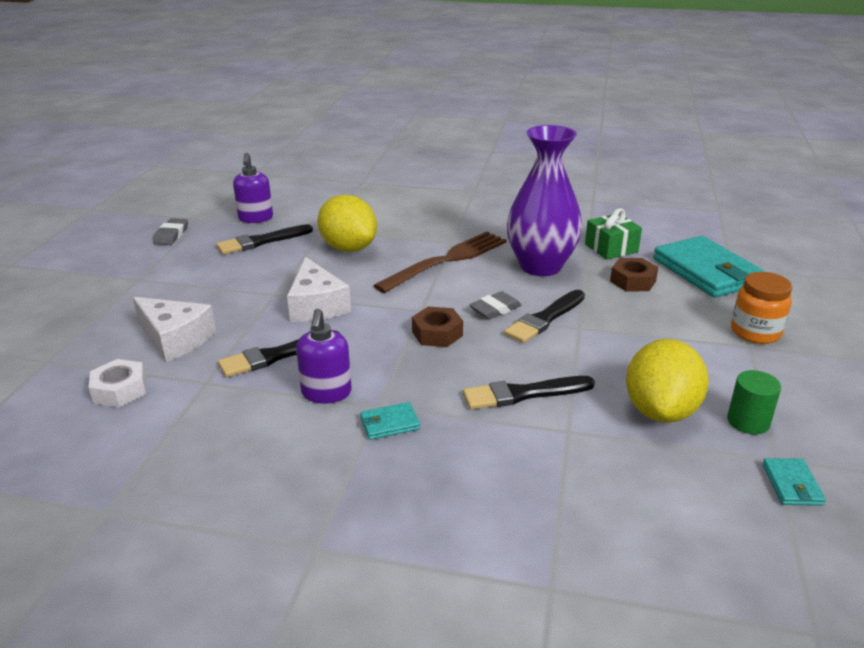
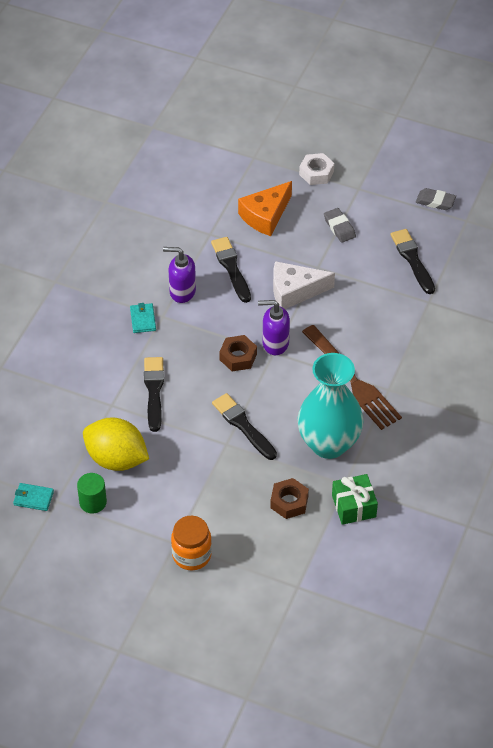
camera: 100 degrees right, 20 degrees up
white nut [89,359,146,408] -> white nut moved to [299,153,334,185]
white cheese [133,297,216,362] -> orange cheese [238,181,292,236]
purple soap dispenser [233,153,273,223] -> purple soap dispenser moved to [258,300,290,355]
yellow lemon [317,195,377,252] -> none
grey eraser [469,291,522,319] -> grey eraser moved to [324,208,356,243]
purple vase [507,125,582,276] -> turquoise vase [298,353,364,459]
turquoise wallet [653,236,766,298] -> none

